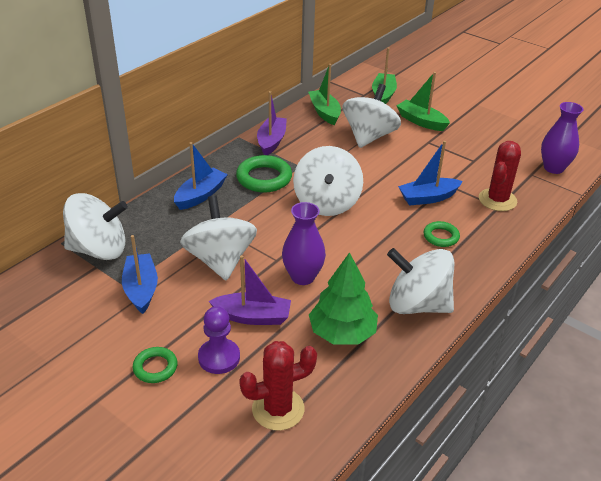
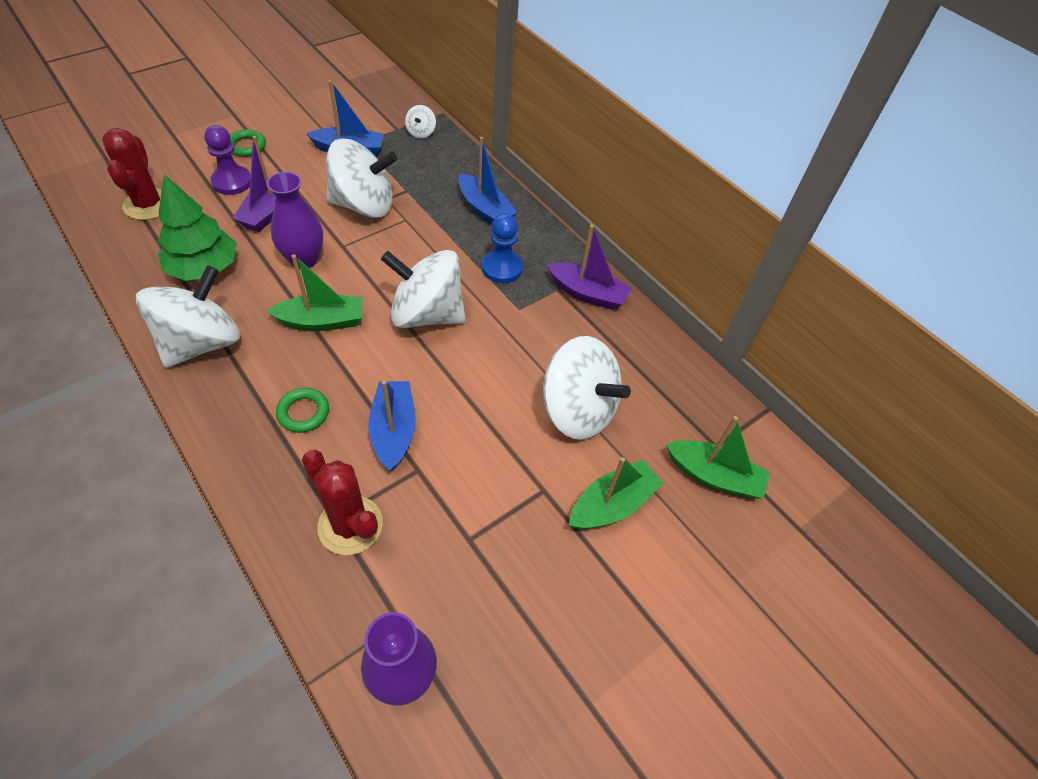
camera: 100 degrees right, 15 degrees up
white spinning top [63,193,128,260] -> white spinning top [405,105,436,138], size x0.42
green ring [236,155,292,193] -> blue pawn [482,213,523,283]
green boat [308,64,341,125] -> green boat moved to [267,254,363,331]

